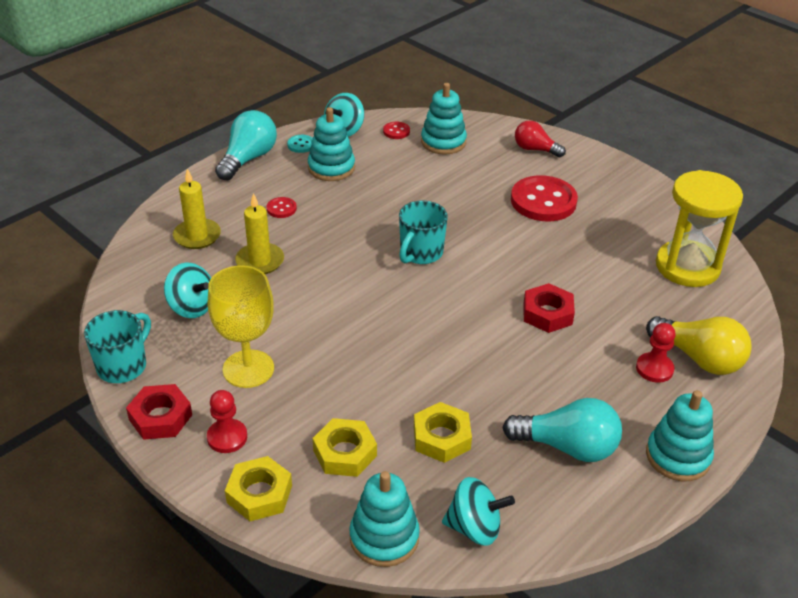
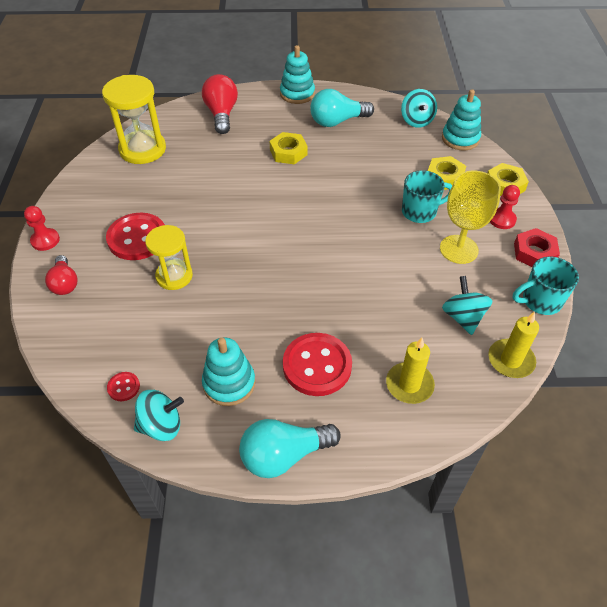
camera: 135 degrees left, 10 degrees up
yellow candle [235,193,284,274] -> yellow candle moved to [488,312,539,378]
red button [266,197,297,218] -> red button [283,333,352,396], size x2.24
turquoise button [287,135,313,153] -> none
turquoise mug [399,201,448,264] -> turquoise mug moved to [402,170,452,223]
yellow nut [414,402,472,463] -> yellow nut moved to [269,132,307,164]
turquoise stacking toy [421,83,467,154] -> none
turquoise spinning top [442,477,515,546] -> turquoise spinning top turned 150 degrees counterclockwise [401,89,437,128]
turquoise light bulb [502,398,622,462] -> turquoise light bulb turned 75 degrees counterclockwise [310,89,374,127]
red nut [524,283,575,333] -> none
red pawn [636,323,676,383] -> red pawn moved to [24,206,60,251]
yellow light bulb [646,316,751,375] -> red light bulb [202,74,238,134]
none -> yellow hourglass [145,225,193,290]

